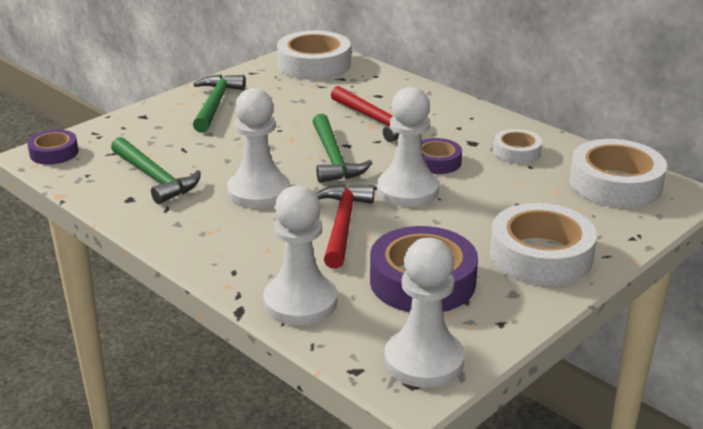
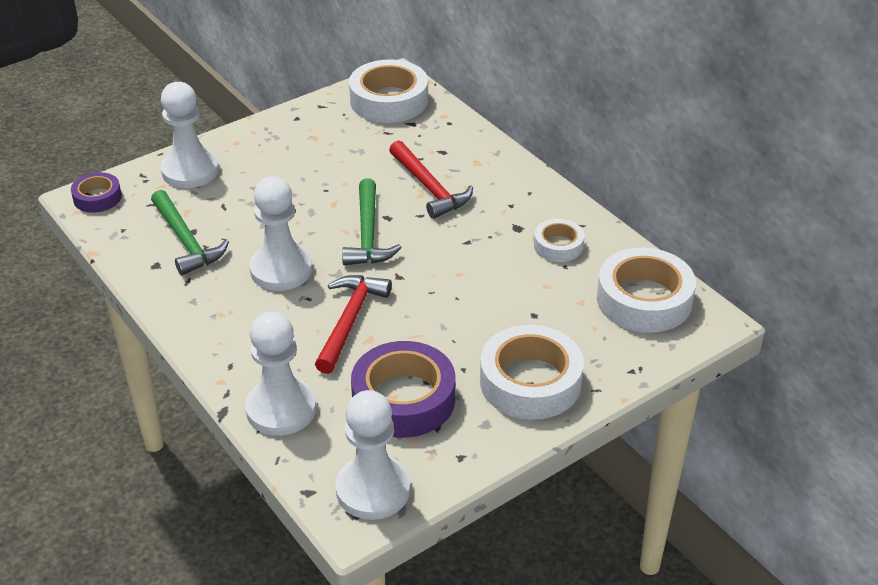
camera: 10 degrees right, 10 degrees up
green hammer [193,74,246,133] -> none
white pawn [377,87,439,207] -> white pawn moved to [161,82,219,188]
purple tape [421,138,462,174] -> none

